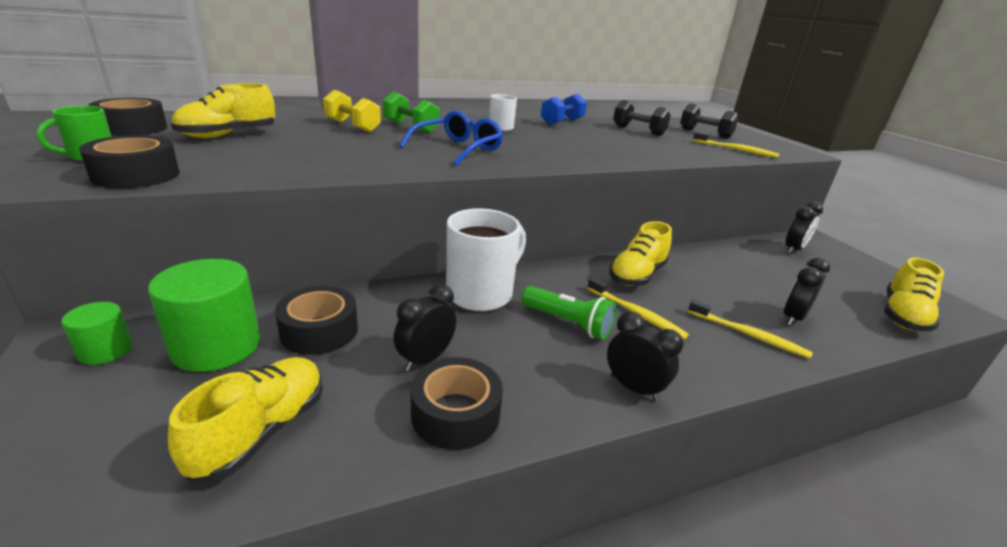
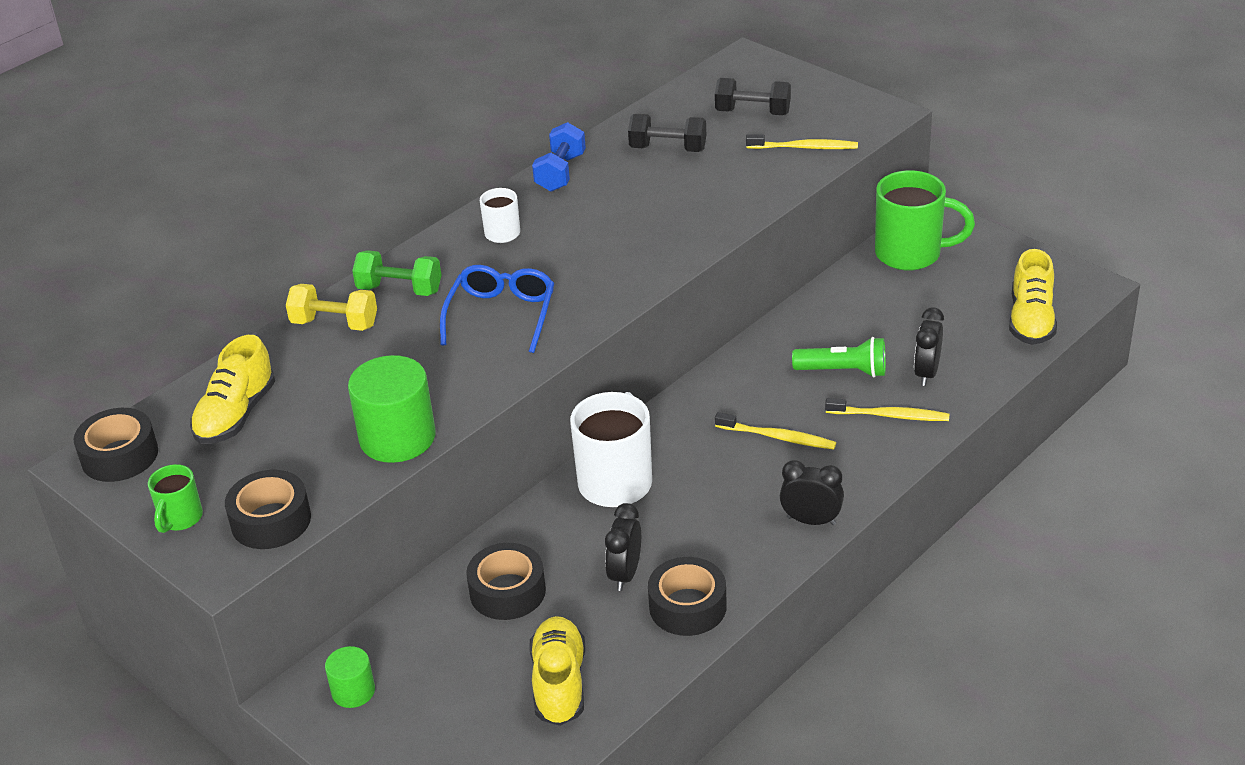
camera: 20 degrees left, 10 degrees up
green cylinder [148,259,260,372] -> green cylinder moved to [348,355,435,463]
green flashlight [522,286,616,340] -> green flashlight moved to [792,337,886,378]
yellow shoe [609,221,672,286] -> none
black clock [786,202,823,253] -> green mug [875,170,975,271]

